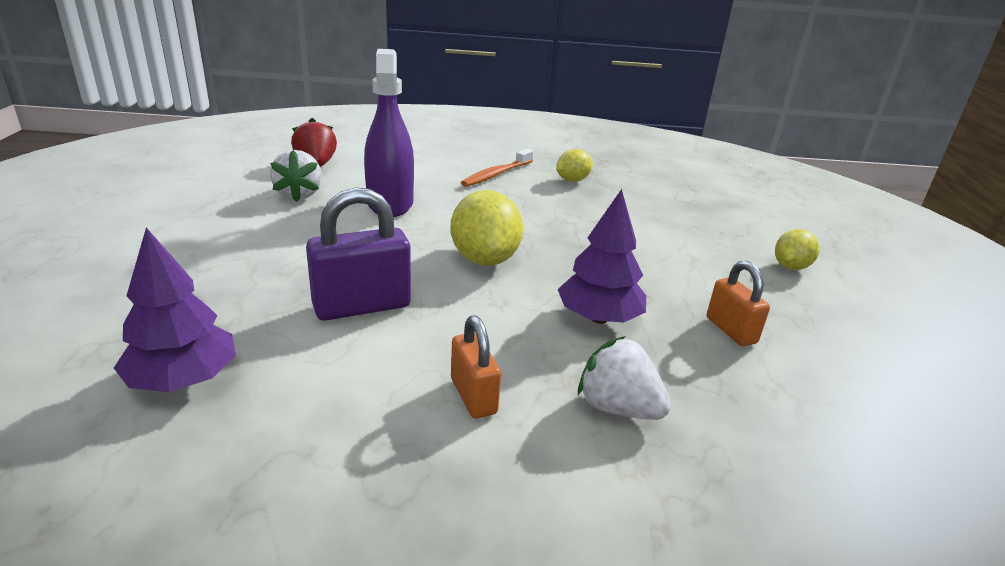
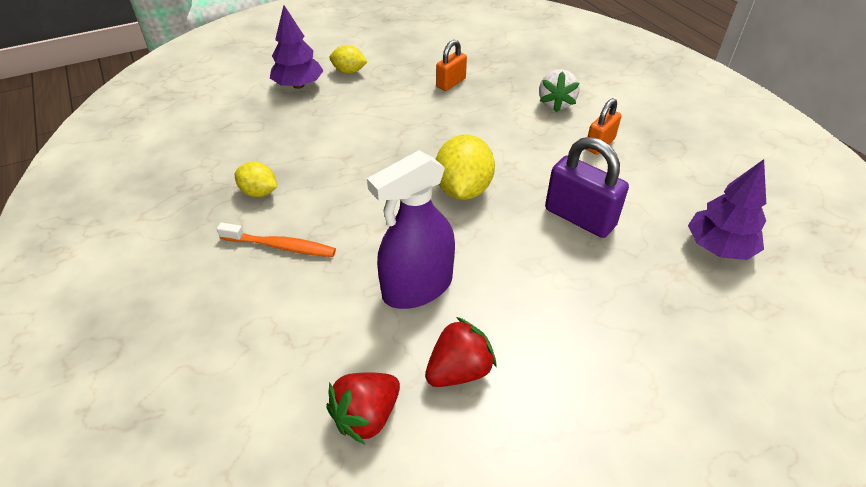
camera: 115 degrees left, 15 degrees up
white strawberry [270,150,322,202] -> red strawberry [425,317,497,387]
yellow lemon [451,190,523,266] -> yellow lemon turned 45 degrees counterclockwise [436,135,495,200]
purple tree [557,189,646,324] -> purple tree moved to [270,5,324,89]

